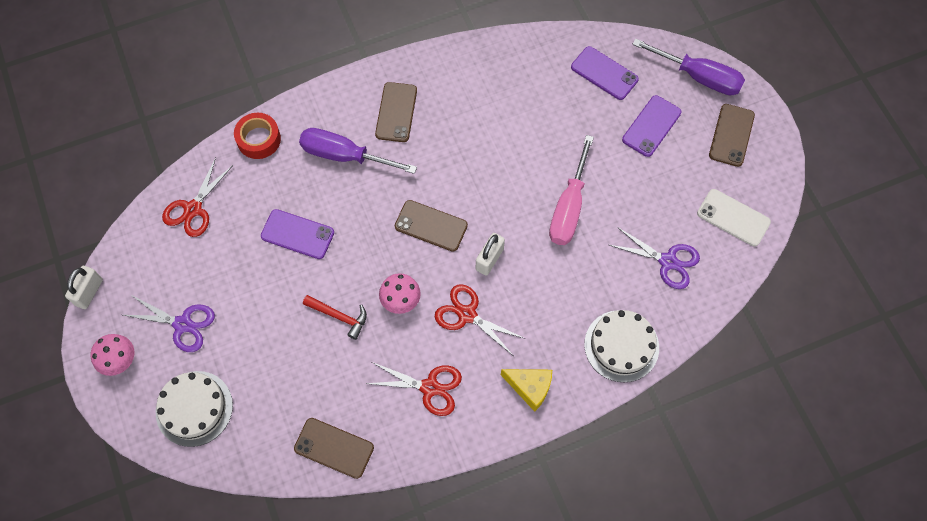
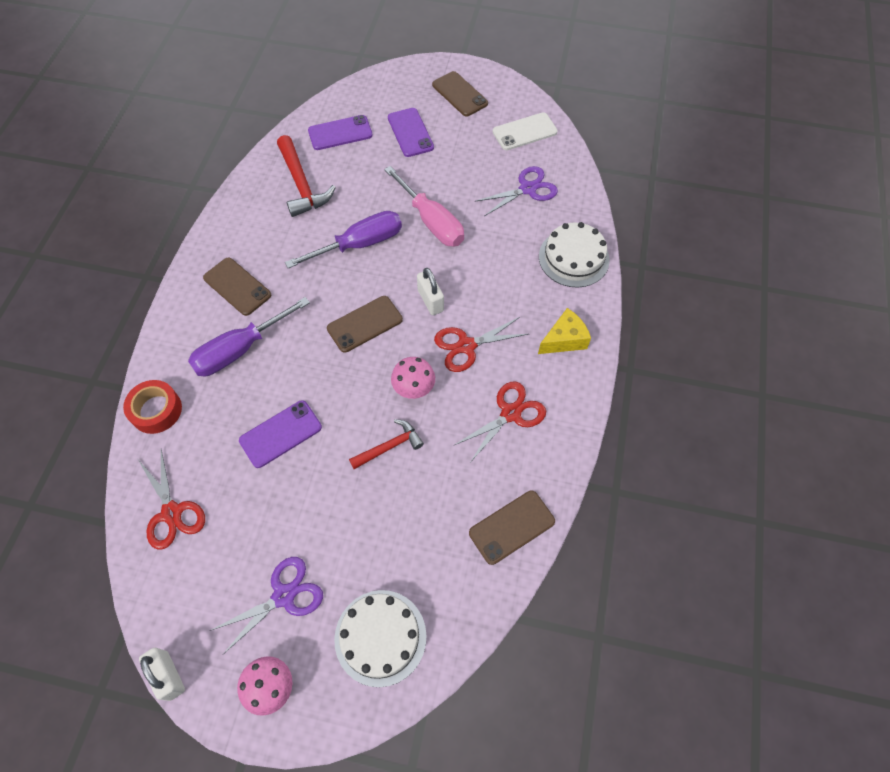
camera: 55 degrees left, 5 degrees down
purple screwdriver [632,39,745,96] -> purple screwdriver moved to [285,211,402,268]
none -> red hammer [277,135,336,217]

